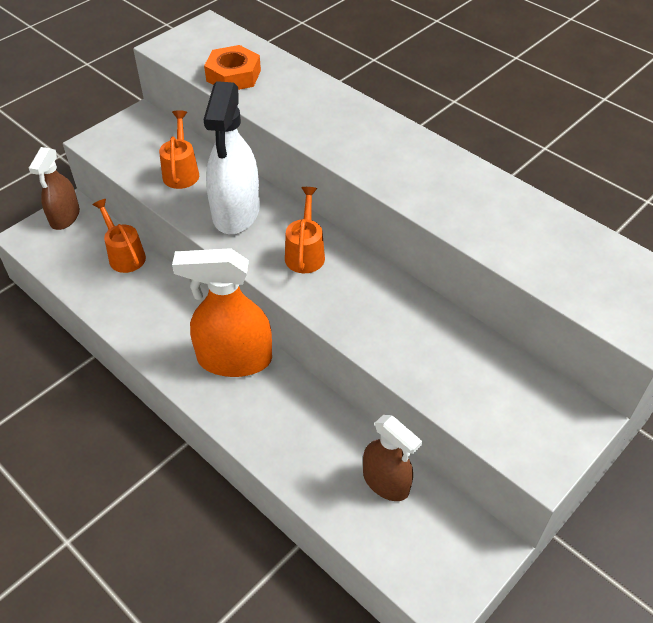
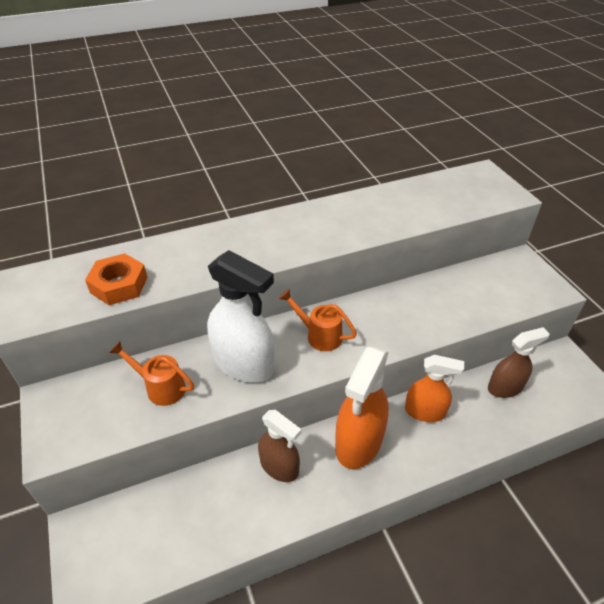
camera: 65 degrees left, 5 degrees down
brown spray bottle [29,147,80,230] -> brown spray bottle moved to [258,410,301,482]
orange watering can [92,199,146,273] -> none
none -> orange spray bottle [405,355,464,422]

